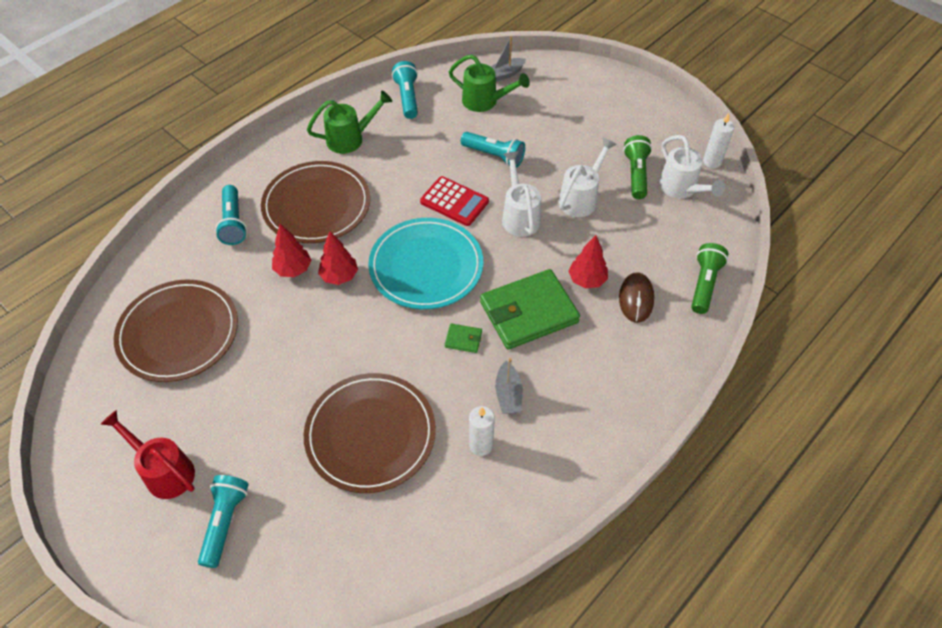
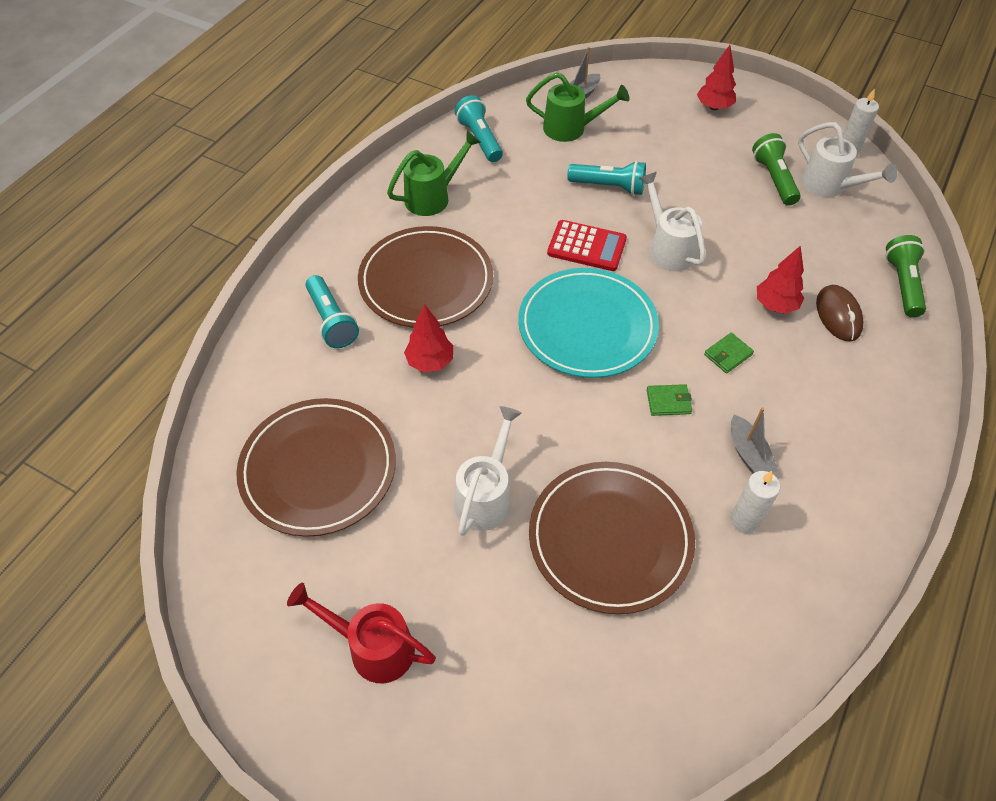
camera: 15 degrees left, 0 degrees up
turquoise flashlight [198,475,249,568] -> none
red tree [318,231,358,285] -> red tree moved to [697,45,736,110]
green wallet [480,269,580,350] -> green wallet [704,333,754,374], size x0.40
white watering can [559,137,617,217] -> white watering can moved to [454,406,522,536]

